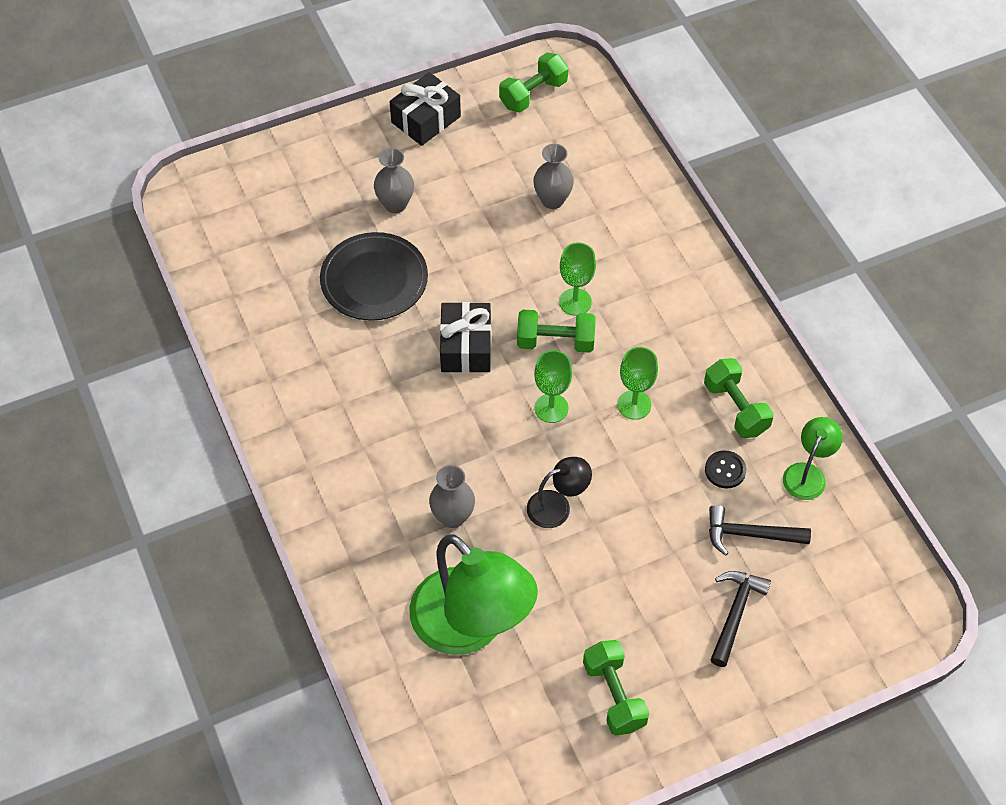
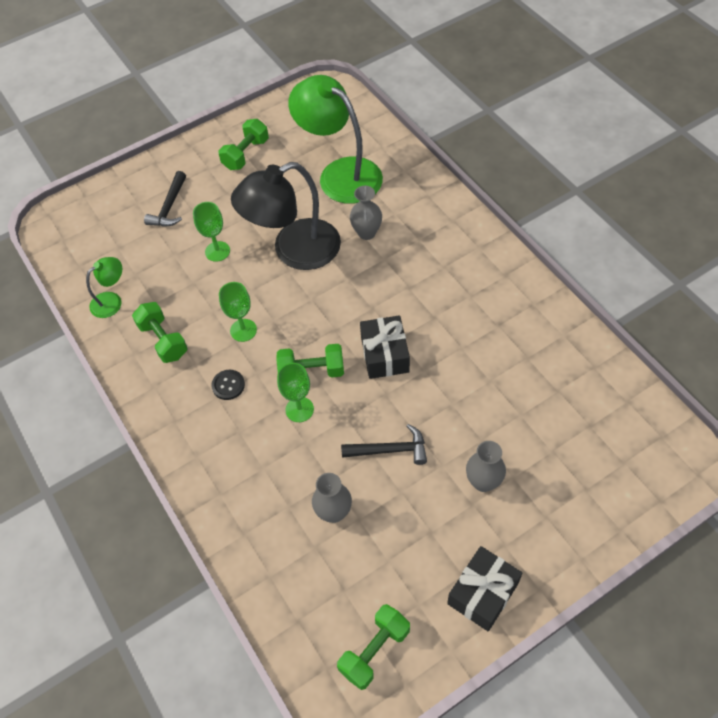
camera: 175 degrees right, 0 degrees up
black plate [320,232,428,321] -> none
black lamp [527,457,592,528] -> black lamp [231,162,341,270], size x2.13
green goblet [534,350,572,423] -> green goblet moved to [193,202,230,262]
green dumbbell [583,640,649,735] -> green dumbbell turned 60 degrees clockwise [219,119,269,170]
black button [705,450,746,489] -> black button moved to [211,370,245,400]
black hammer [709,505,811,556] -> black hammer moved to [341,424,427,465]
green lamp [783,417,843,500] -> green lamp turned 150 degrees counterclockwise [86,257,122,318]

